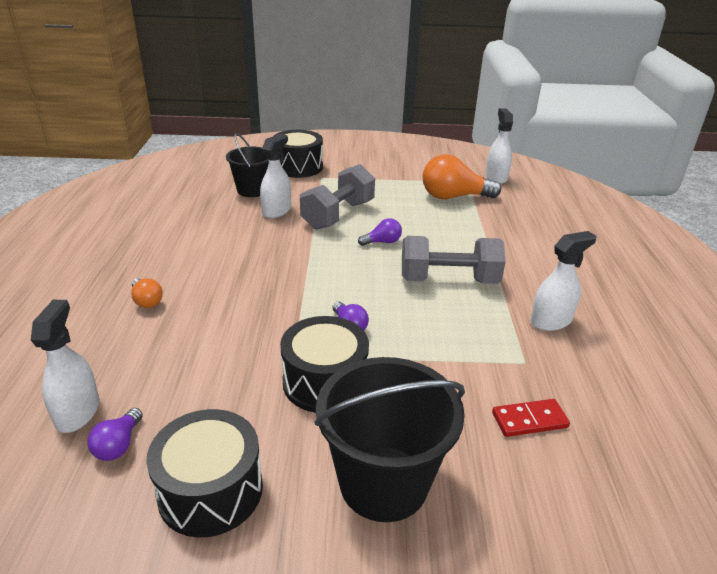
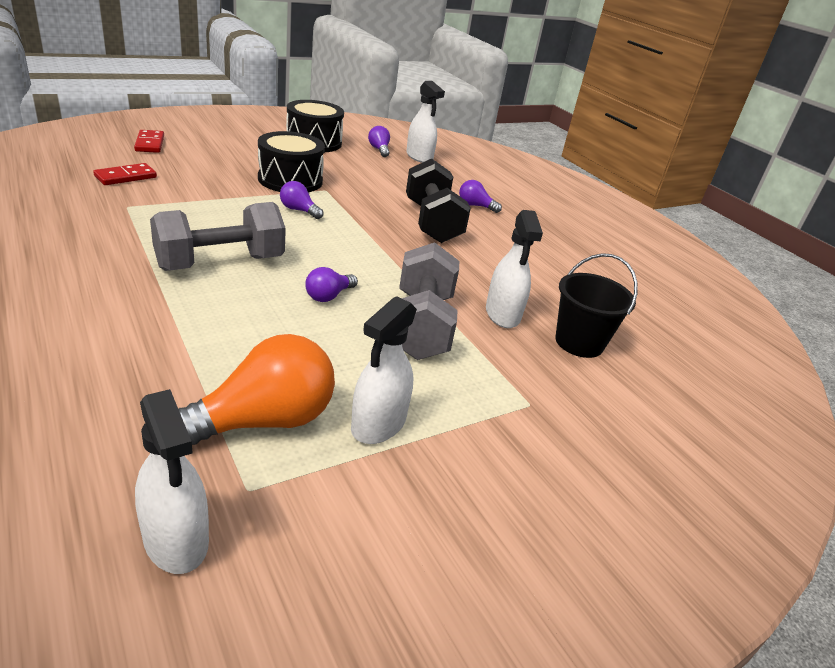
camera: 145 degrees right, 0 degrees up
orange light bulb [131,278,163,308] -> purple light bulb [459,180,502,213]
black drum [274,130,323,178] -> none
black bucket [315,357,465,522] -> none
white spray bottle [531,231,597,331] -> white spray bottle moved to [351,296,417,444]
none -> red domino [134,130,164,153]
none -> black dumbbell [406,159,471,243]

